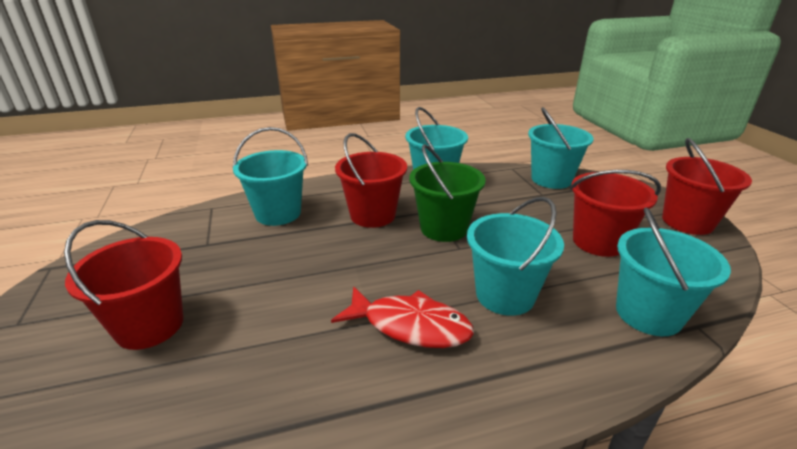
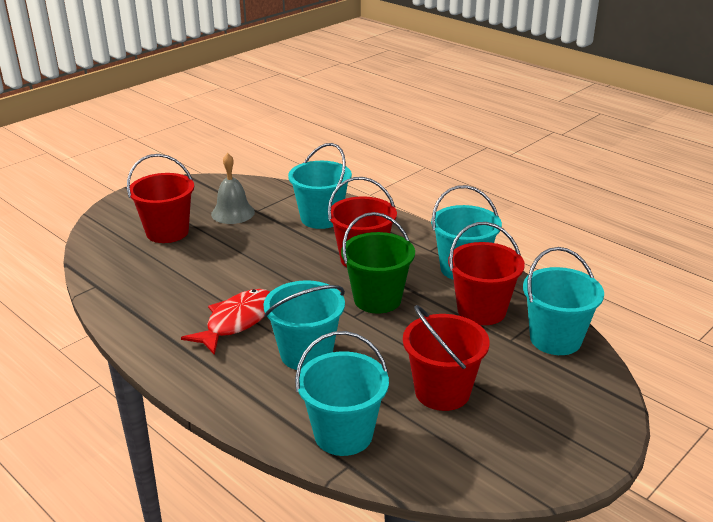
camera: 60 degrees right, 0 degrees up
red fish [331,286,474,348] -> red fish turned 135 degrees counterclockwise [181,289,270,355]
red bucket [662,138,752,235] -> red bucket moved to [448,222,525,325]
none -> grey bell [211,153,255,224]

